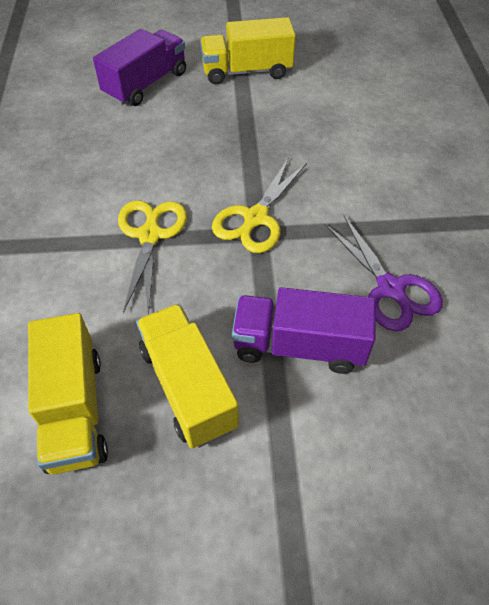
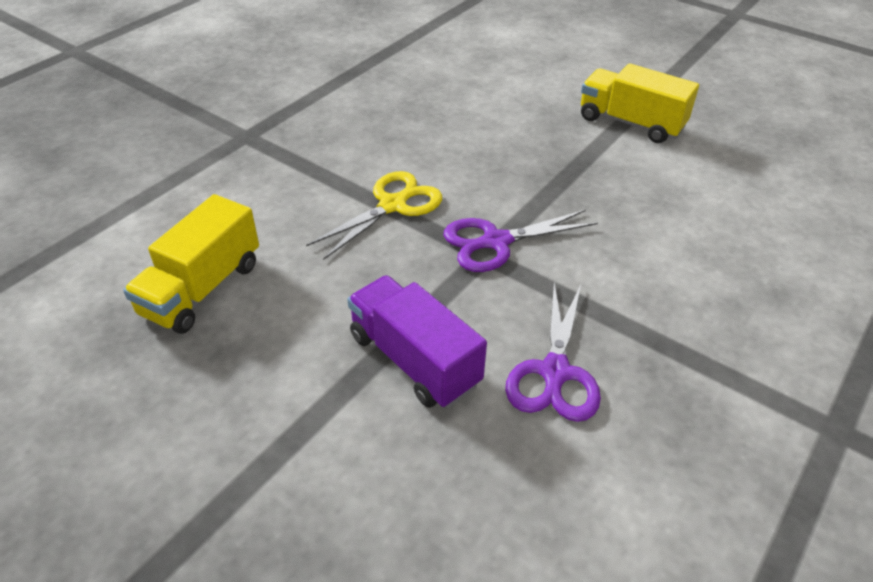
camera: 40 degrees right, 10 degrees down
purple truck [93,29,186,106] -> none
yellow truck [136,304,239,449] -> none
yellow scissors [212,157,307,253] -> purple scissors [443,210,598,272]

